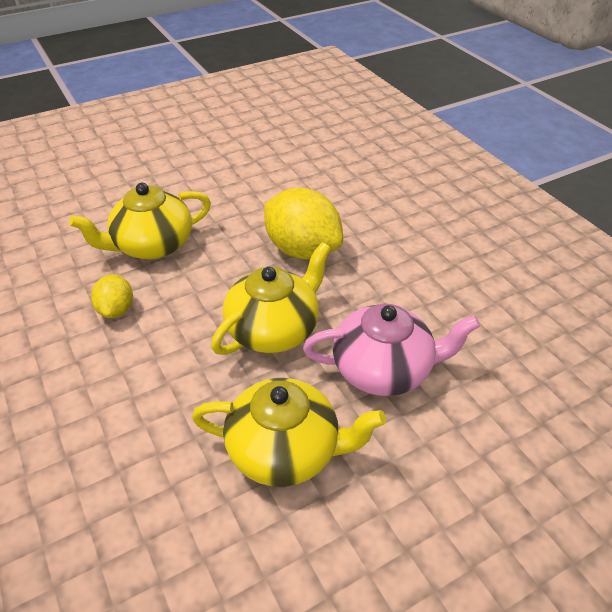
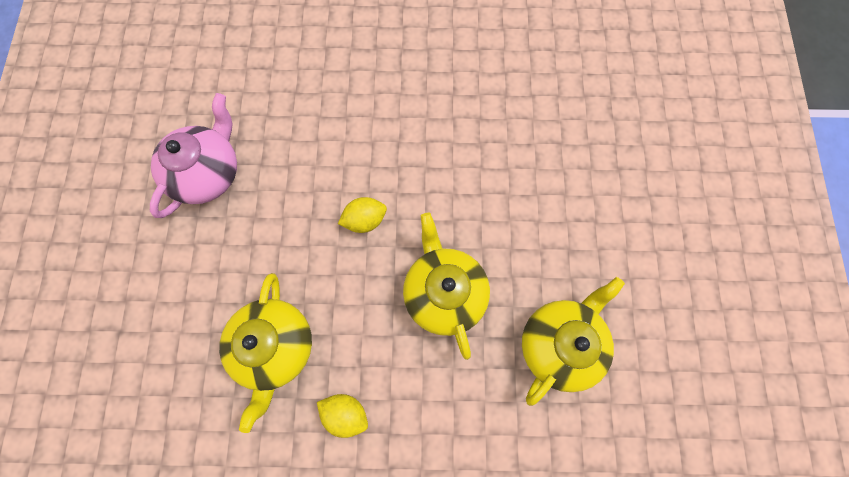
camera: 60 degrees left, 30 degrees up
yellow lemon [264,188,343,260] -> yellow lemon [338,197,387,233], size x0.53
pink teapot [303,303,480,396] -> pink teapot moved to [150,93,237,218]

